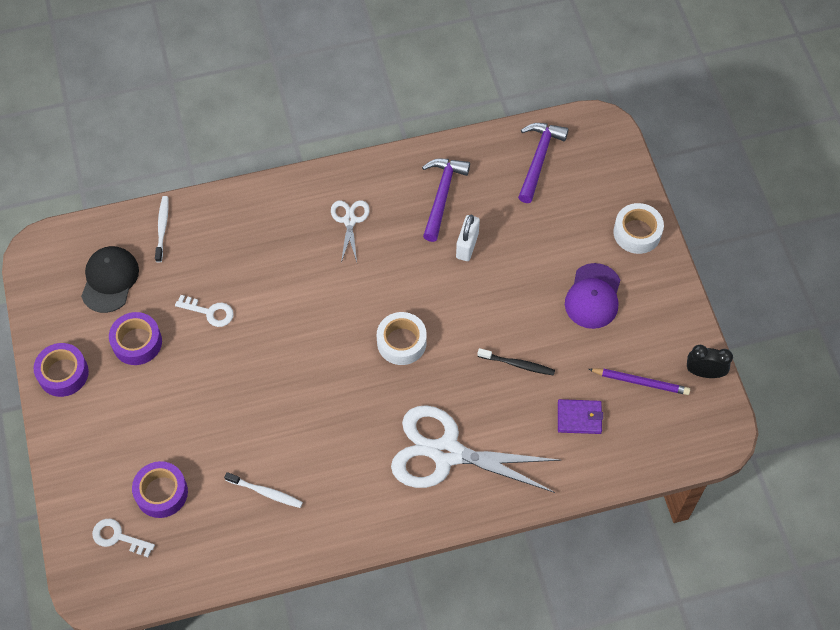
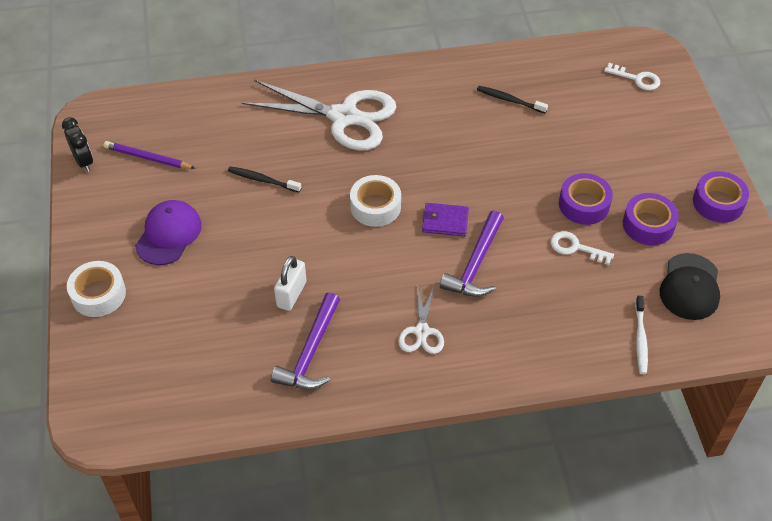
camera: 175 degrees left, 10 degrees down
purple tape [132,461,188,518] -> purple tape moved to [559,173,613,225]
white toothbrush [224,472,303,508] -> black toothbrush [477,86,548,113]
purple hammer [518,123,569,203] -> purple hammer moved to [440,211,504,297]
purple wallet [558,399,603,434] -> purple wallet moved to [422,203,469,236]
black clock [687,345,733,378] -> black clock turned 135 degrees counterclockwise [62,117,93,172]

